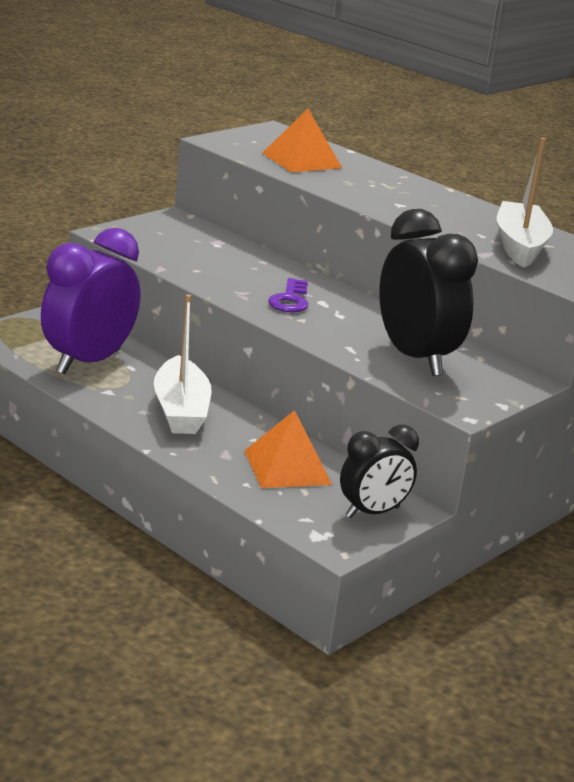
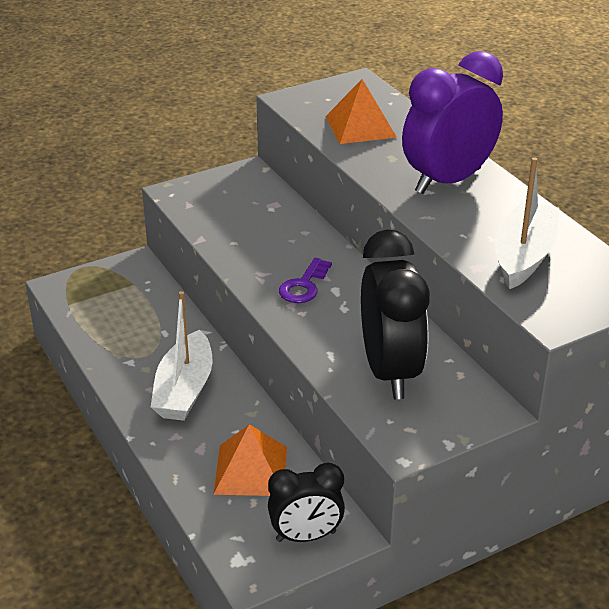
camera: 20 degrees right, 10 degrees up
purple clock [41,228,140,374] -> purple clock moved to [402,51,503,194]

